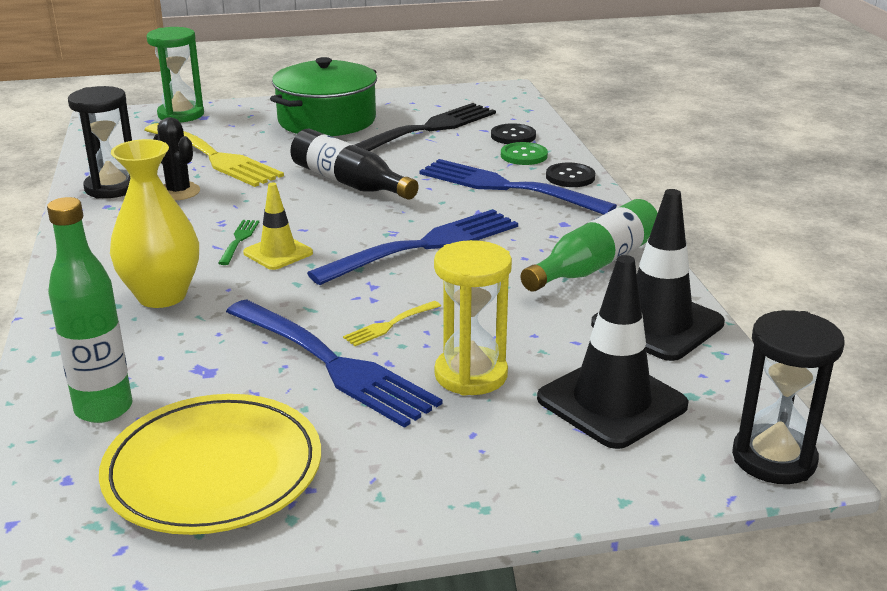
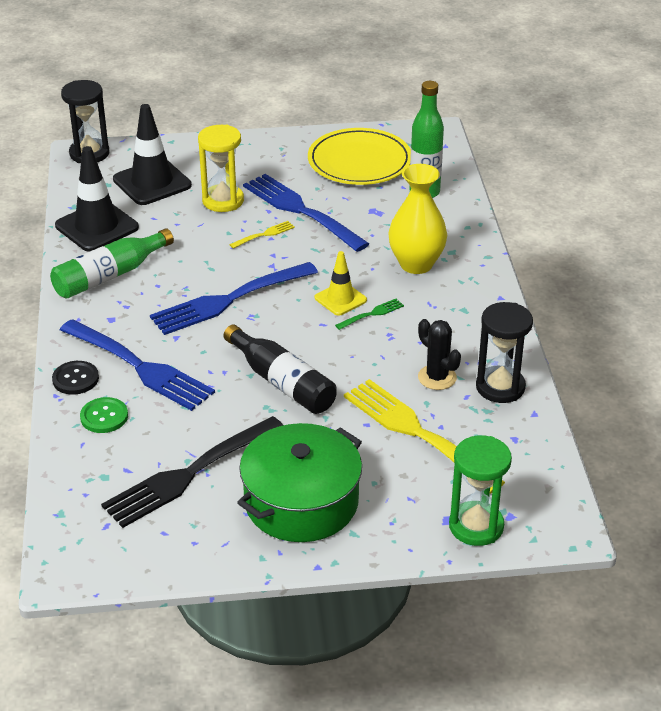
camera: 175 degrees left, 10 degrees up
green fork [218,220,259,265] -> green fork turned 135 degrees counterclockwise [335,299,404,330]
black button [491,123,536,144] -> none

